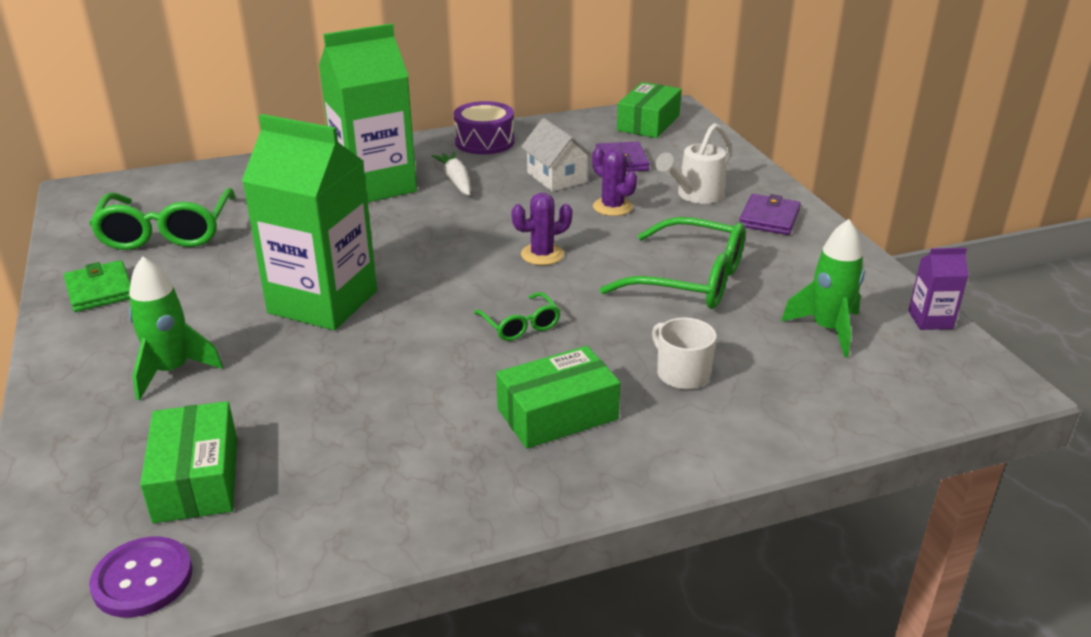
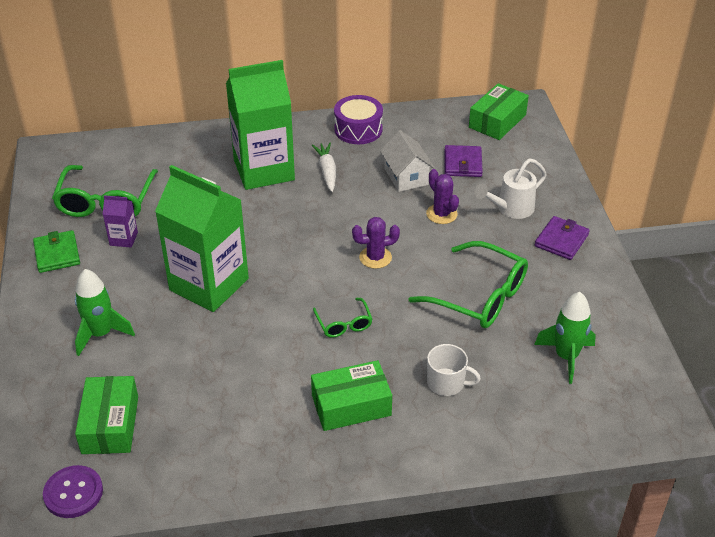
camera: 10 degrees right, 10 degrees up
white mug [652,318,717,390] -> white mug turned 135 degrees clockwise [427,344,481,396]
purple carton [908,248,968,330] -> purple carton moved to [103,195,138,248]

